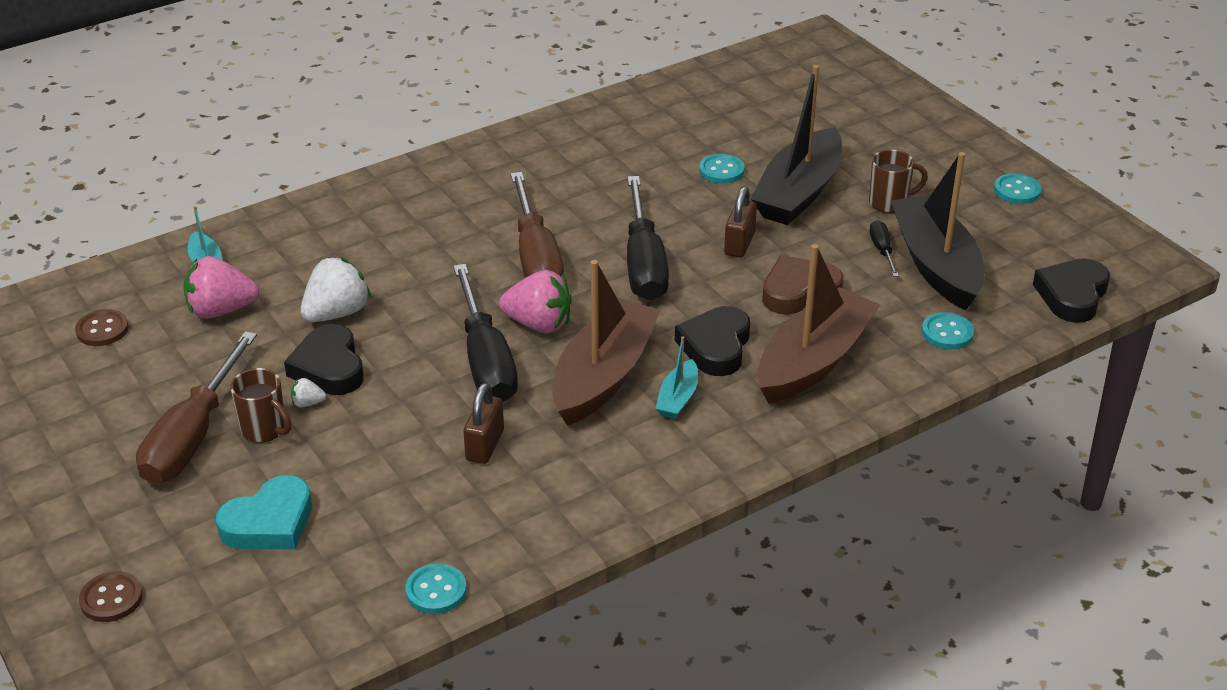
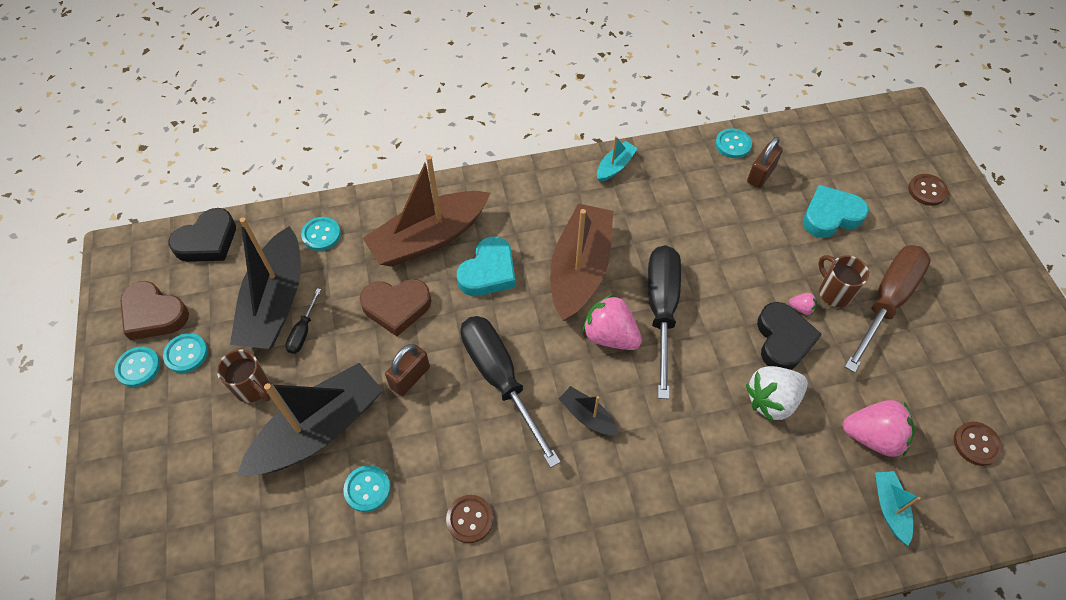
camera: 160 degrees left, 20 degrees up
white strawberry [291,378,326,407] -> pink strawberry [789,293,817,315]
brown padlock [463,383,504,464] -> brown padlock moved to [747,137,783,188]
brown screwdriver [510,172,564,278] -> black boat [559,386,619,436]
brown boat [552,260,661,426] -> brown boat turned 150 degrees clockwise [550,203,613,321]
black screwdriver [627,176,669,301] -> black screwdriver turned 45 degrees counterclockwise [461,316,561,468]
turquoise boat [655,336,698,419] -> turquoise boat moved to [597,136,638,182]
black heart [675,306,750,376] -> turquoise heart [457,237,515,296]
brown mug [869,150,928,213] -> brown mug turned 150 degrees counterclockwise [217,349,270,403]
none -> brown heart [120,281,189,340]
none -> turquoise button [163,333,208,373]
none -> brown button [446,495,493,543]

